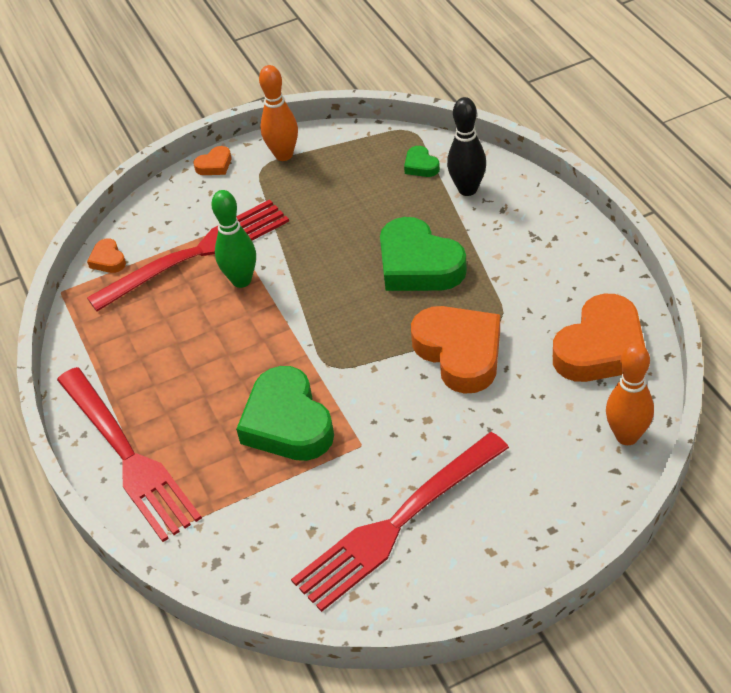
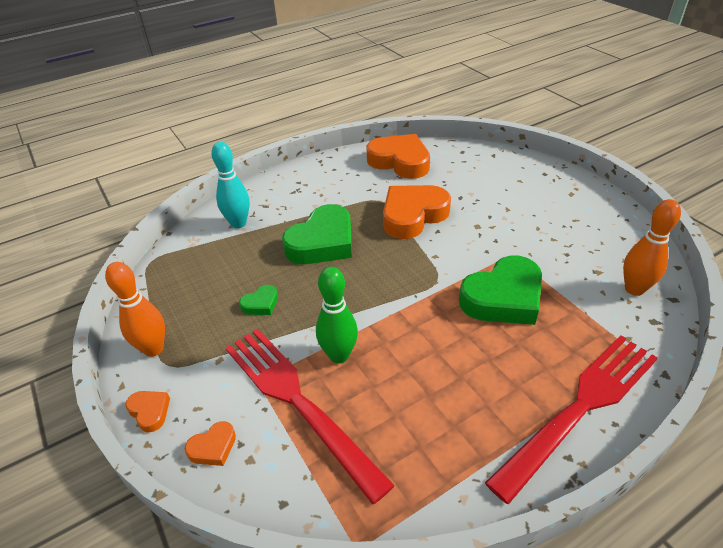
camera: 100 degrees left, 5 degrees down
orange heart [87,239,126,273] -> orange heart moved to [185,421,236,466]
red fork [291,432,509,612] -> none
green heart [404,146,440,177] -> green heart moved to [239,285,278,315]
black bowling pin [447,97,486,196] -> turquoise bowling pin [211,142,250,229]
orange bowling pin [606,343,654,445] -> orange bowling pin moved to [623,199,681,296]

